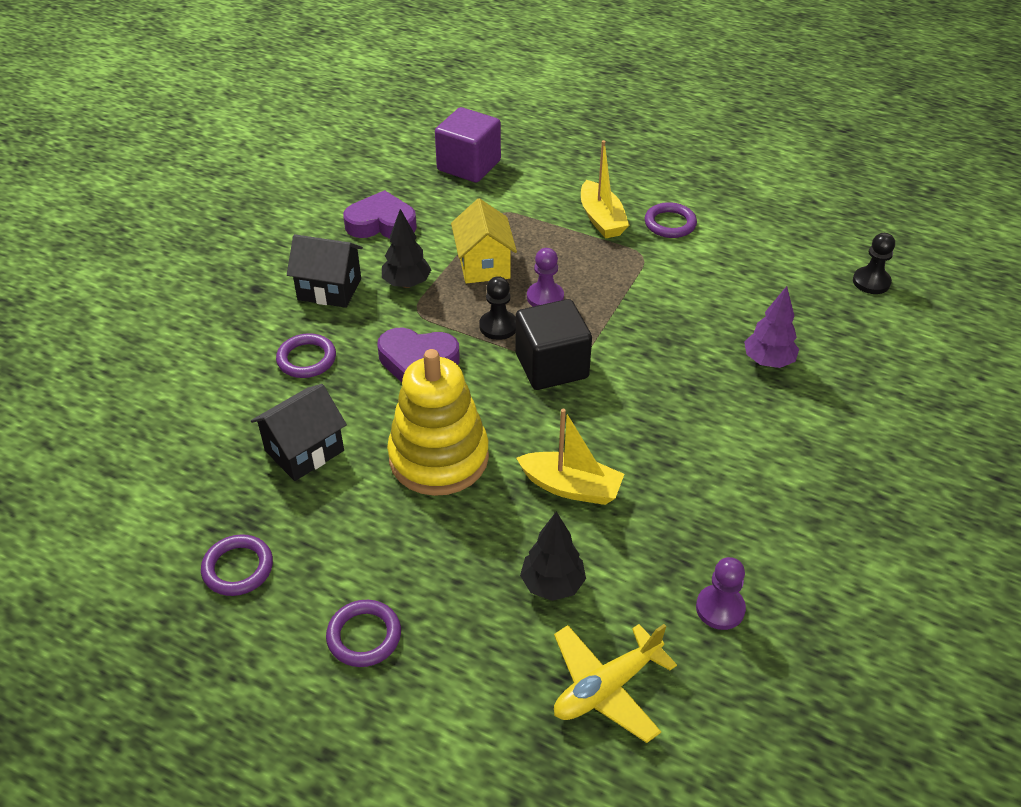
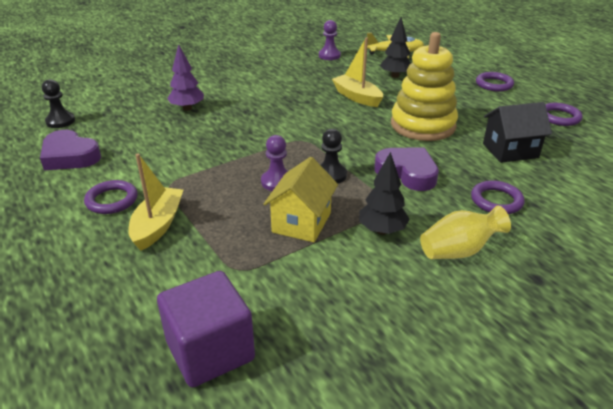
camera: 150 degrees left, 10 degrees down
black house [287,234,363,308] -> yellow vase [420,205,511,259]
purple heart [343,190,417,238] -> purple heart moved to [40,130,101,170]
black cube [516,299,592,390] -> none

